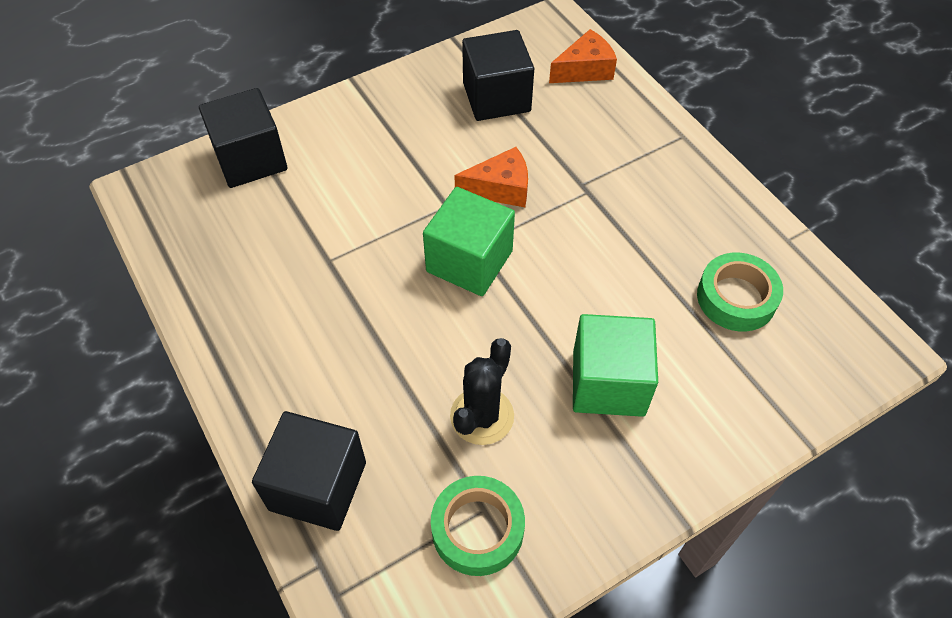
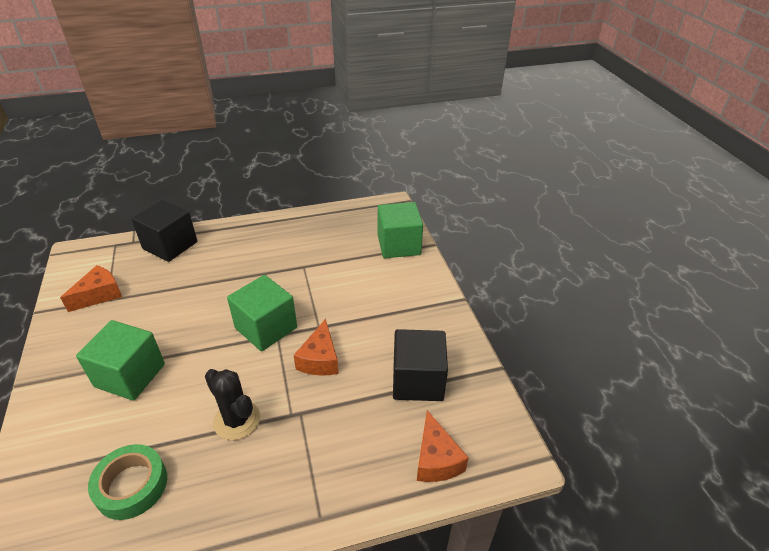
camera: 105 degrees right, 15 degrees down
black cube [199,88,287,188] -> green cube [378,202,423,258]
green tape [431,476,525,576] -> orange cheese [60,265,122,312]
black cactus [450,338,514,445] -> black cactus moved to [205,369,260,440]

